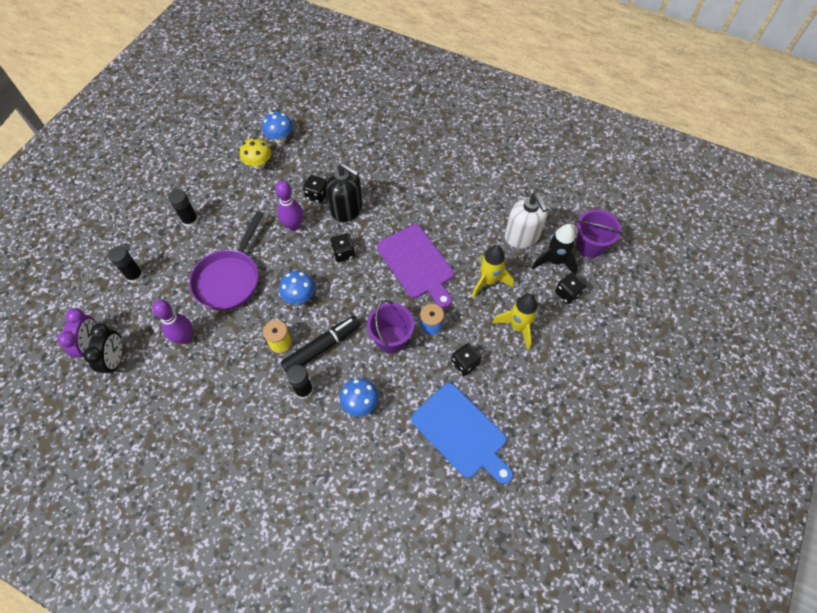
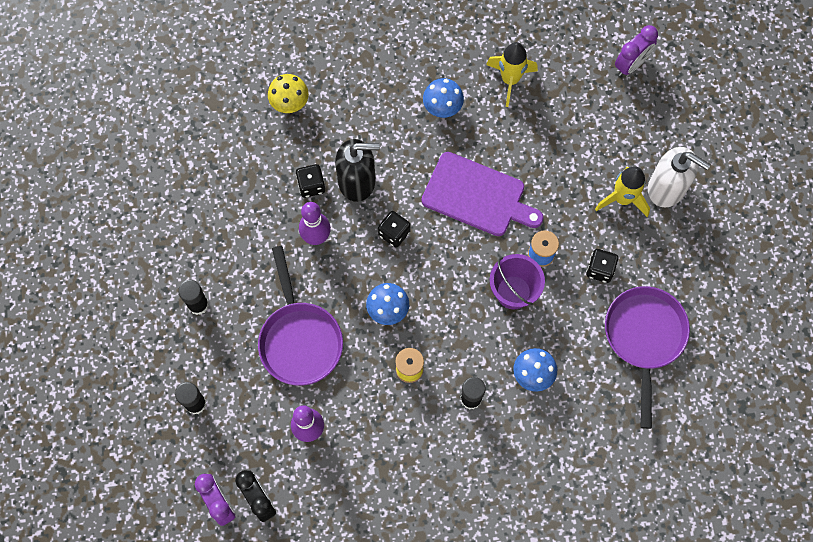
camera: 35 degrees left, 10 degrees up
yellow mushroom [240,137,271,169] -> yellow mushroom moved to [268,74,309,113]
blue mushroom [262,112,293,143] -> blue mushroom moved to [423,78,464,118]
black marker [280,316,360,373] -> none
blue cutting board [411,383,513,484] -> purple pan [605,286,690,429]
yellow rocket [472,245,514,298] -> yellow rocket moved to [486,42,538,107]
white soap dispenser [505,193,548,248] -> white soap dispenser moved to [648,147,711,208]
black rocket [532,224,578,274] -> none
black dice [555,273,586,304] -> none
purple bucket [576,209,622,258] -> purple clock [615,25,658,76]

